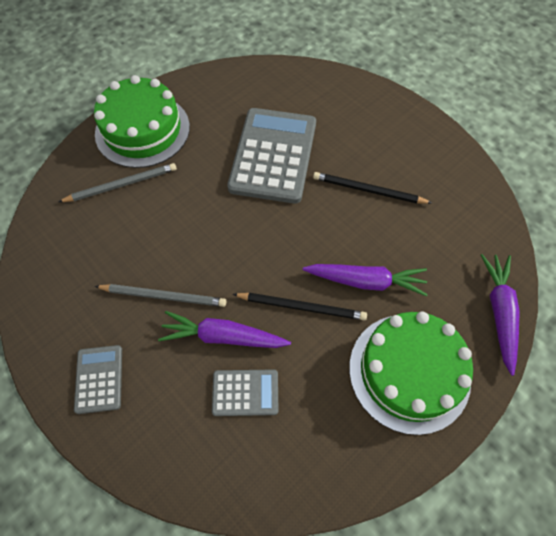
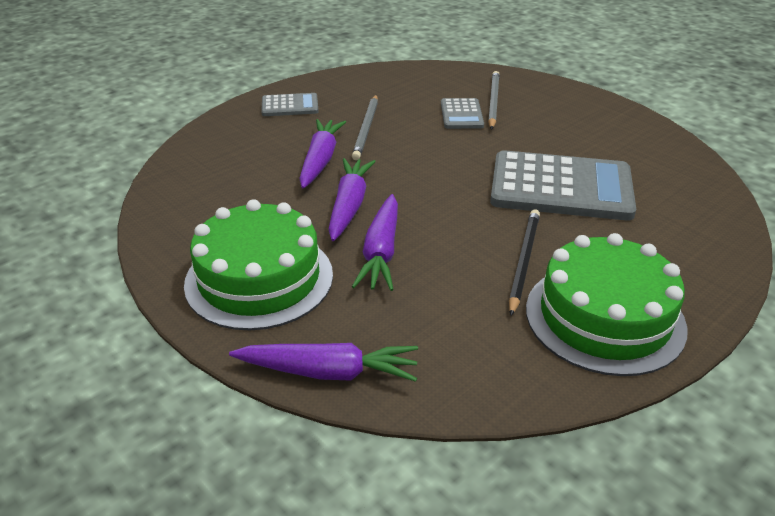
camera: 90 degrees right, 25 degrees down
grey pencil [58,163,177,202] -> grey pencil turned 150 degrees counterclockwise [488,71,500,130]
green cake [94,75,190,168] -> green cake moved to [526,233,687,376]
grey calculator [212,369,279,416] -> grey calculator moved to [441,98,484,129]
black pencil [233,293,367,321] -> purple carrot [328,158,376,241]

